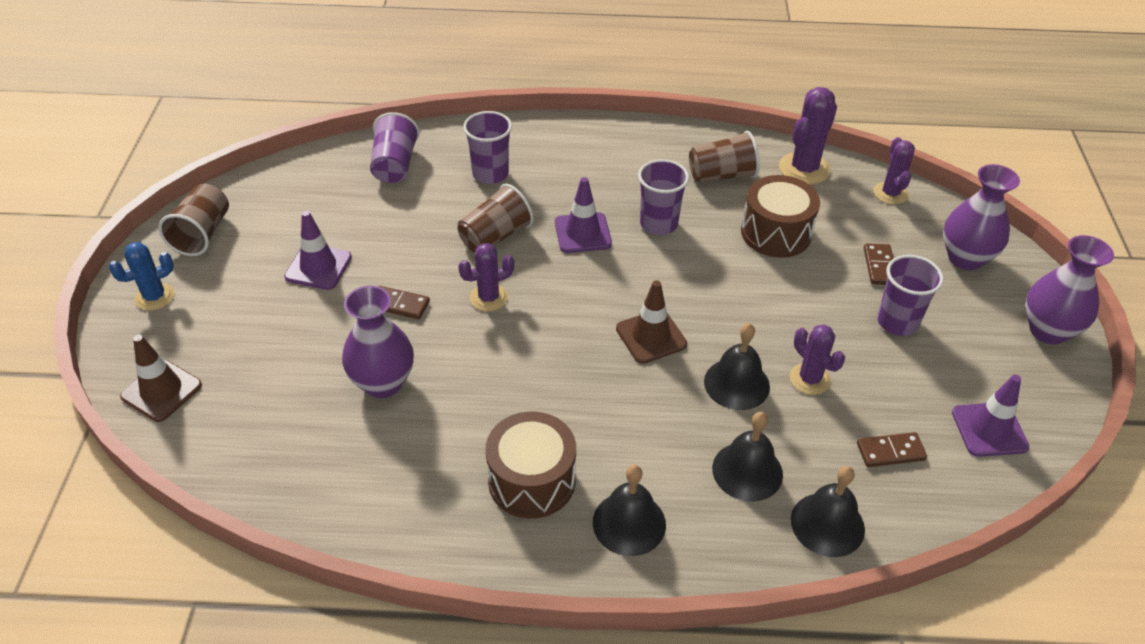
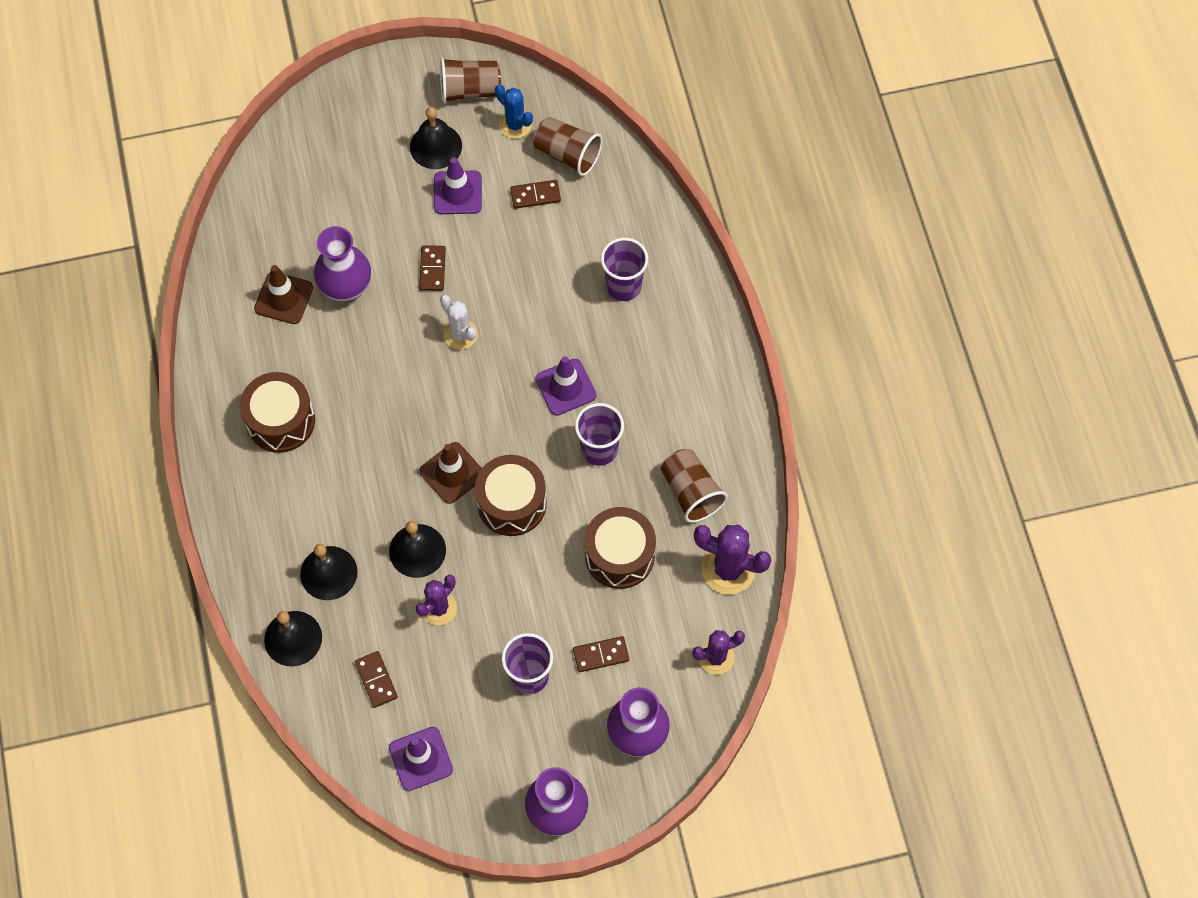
camera: 75 degrees right, 20 degrees up
blue cactus [109,242,175,311] -> blue cactus moved to [495,85,533,139]
brown traffic cone [120,335,202,422] -> brown traffic cone moved to [254,265,313,324]
purple cup [370,112,420,183] -> none
brown cup [458,184,534,252] -> brown cup moved to [533,117,602,176]
purple cactus [458,243,514,311] -> white cactus [440,295,478,350]
black bell [593,465,666,556] -> black bell moved to [410,107,462,169]
none -> brown drum [475,455,547,536]
none -> brown domino [510,180,561,209]

